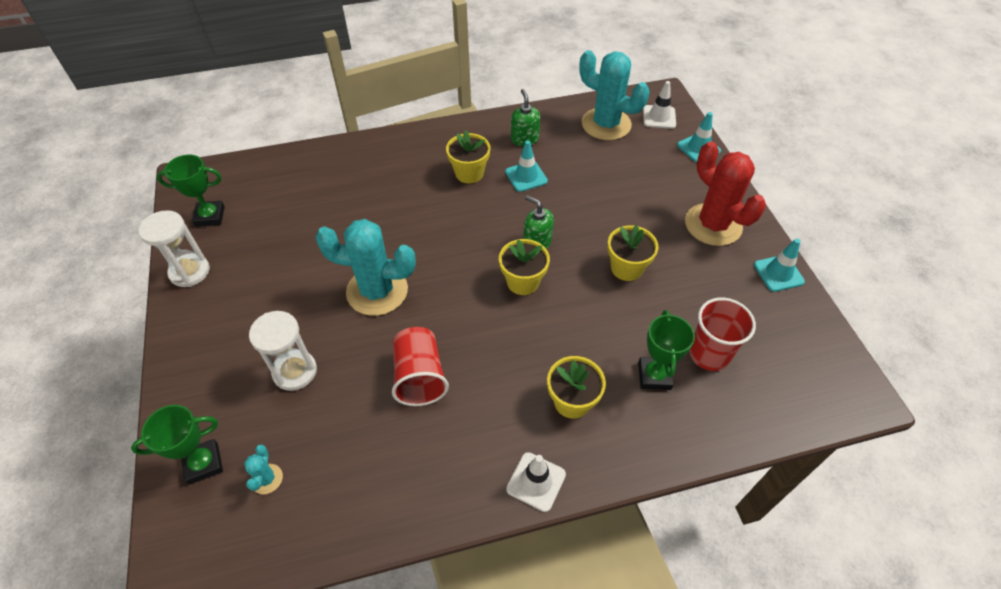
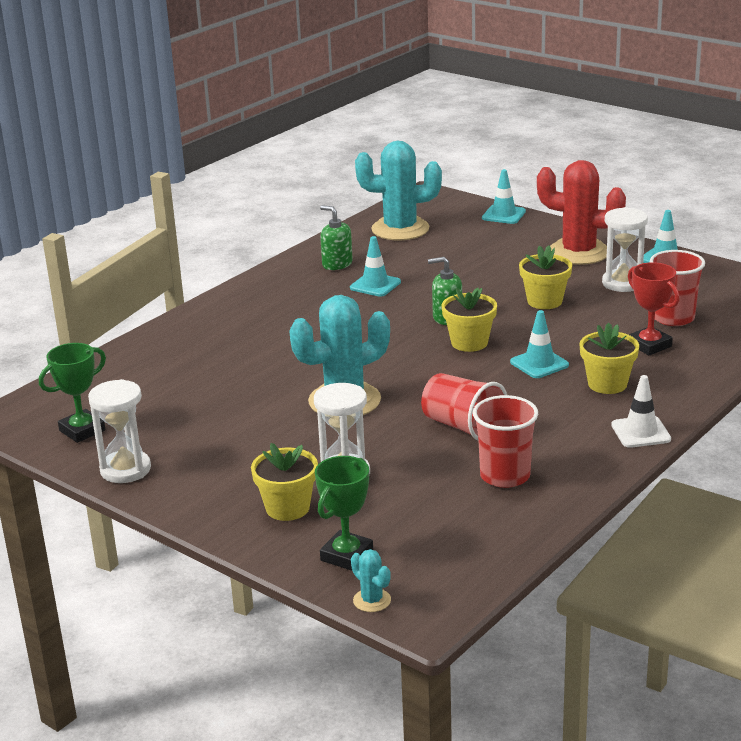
camera: 35 degrees left, 25 degrees down
turquoise cactus [244,445,283,494] -> turquoise cactus moved to [351,549,391,612]
yellow flower pot [446,130,490,183] -> yellow flower pot moved to [251,443,318,521]
green trophy [638,310,695,390] -> red trophy [628,262,680,356]
white traffic cone [643,81,676,129] -> none
none -> red cup [473,395,538,488]
none -> turquoise traffic cone [510,310,569,378]
none -> white hourglass [602,207,648,292]

